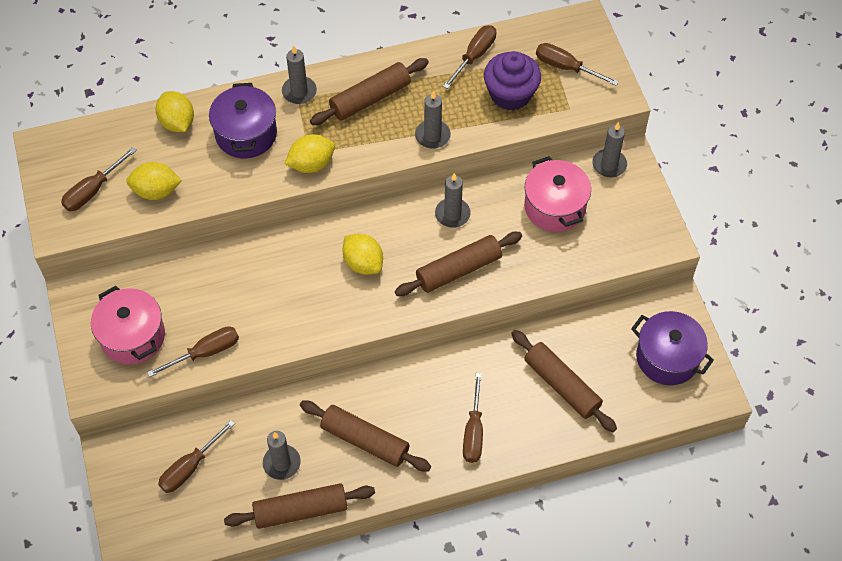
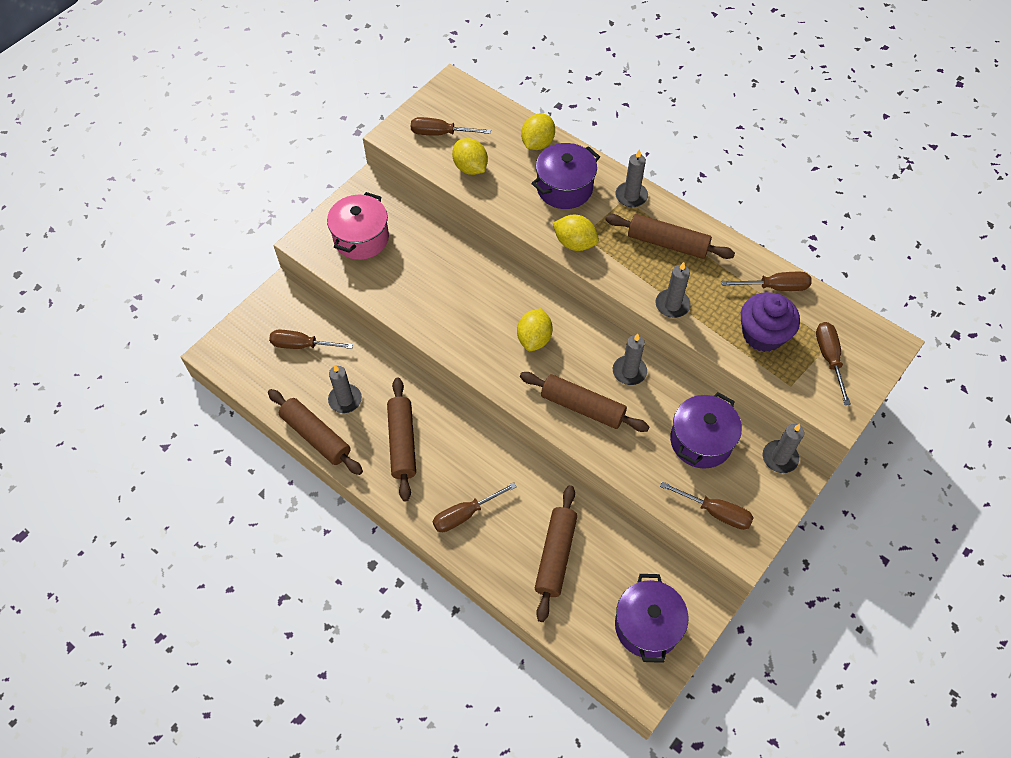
camera: 55 degrees right, 0 degrees up
brown screwdriver [147,326,239,377] -> brown screwdriver moved to [660,482,754,530]
pink pot [524,156,591,232] -> purple pot [670,392,742,469]

